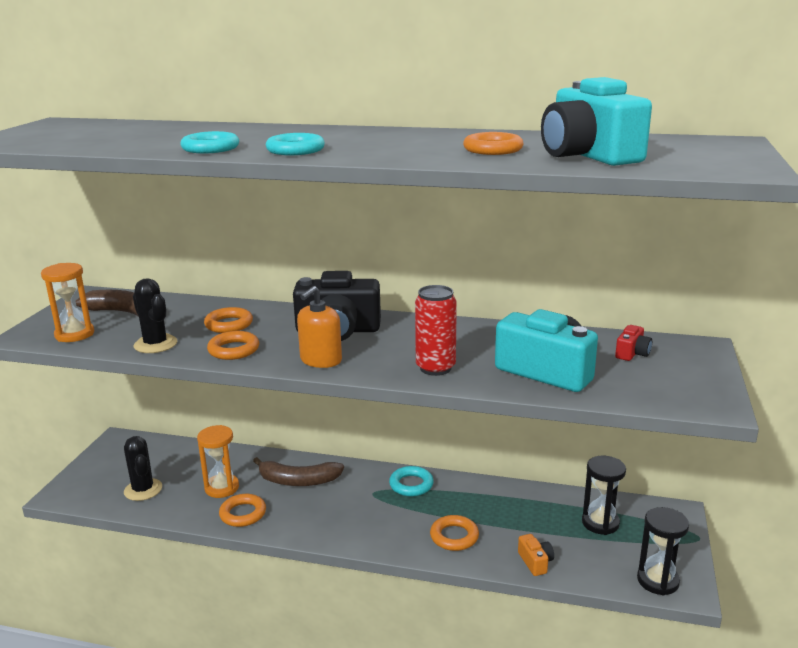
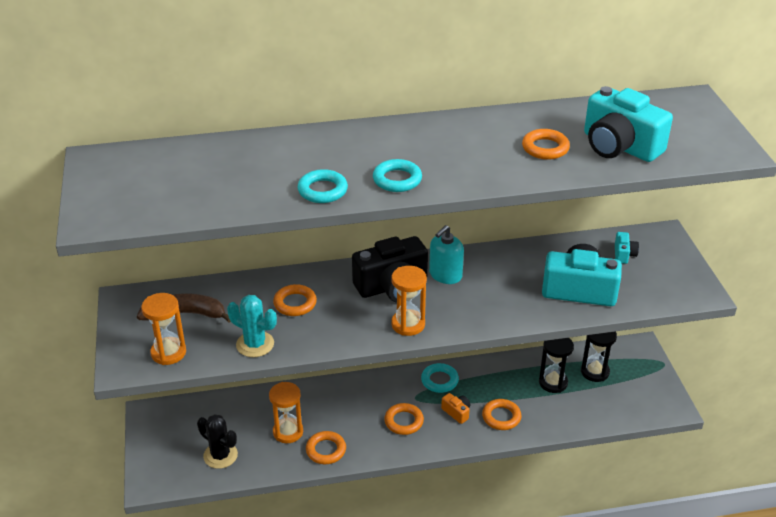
camera: 25 degrees left, 15 degrees up
black cactus [133,278,177,353] -> turquoise cactus [227,295,277,357]
orange ring [207,331,259,360] -> orange ring moved to [384,403,424,435]
brown banana [253,457,344,486] -> none
orange soap dispenser [297,286,342,368] -> orange hourglass [391,266,427,336]
red can [415,285,457,376] -> none
orange camera [518,534,554,576] -> orange camera moved to [441,393,470,424]
red camera [615,325,652,361] -> turquoise camera [615,232,639,264]
black hourglass [637,507,689,596] -> black hourglass moved to [539,338,574,393]
none -> turquoise soap dispenser [429,225,464,284]

